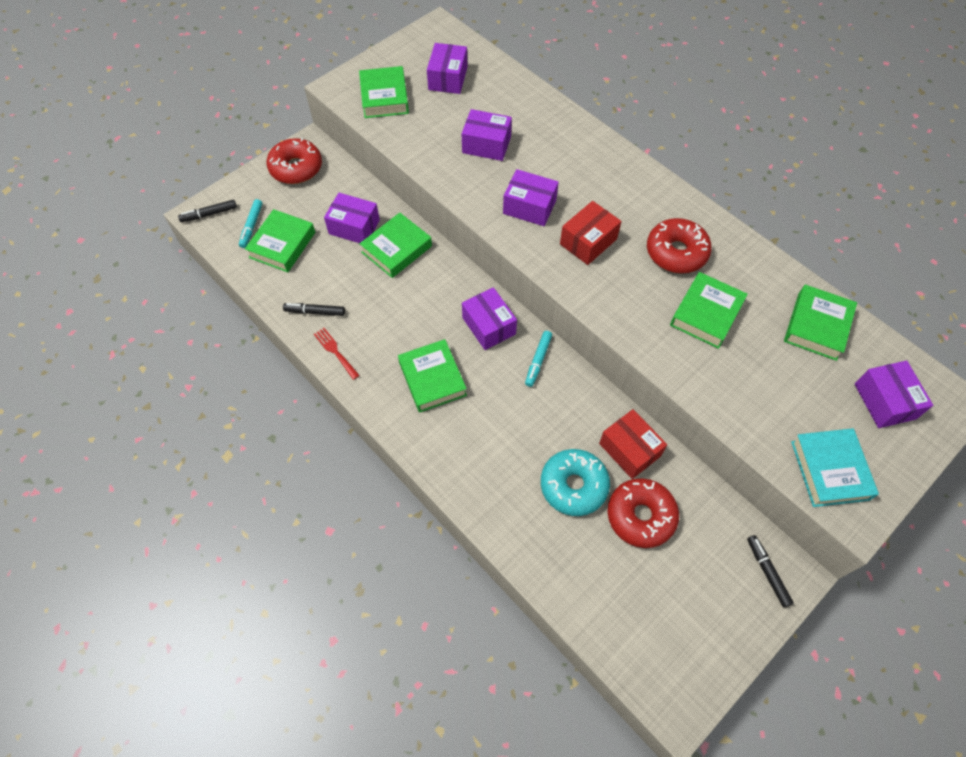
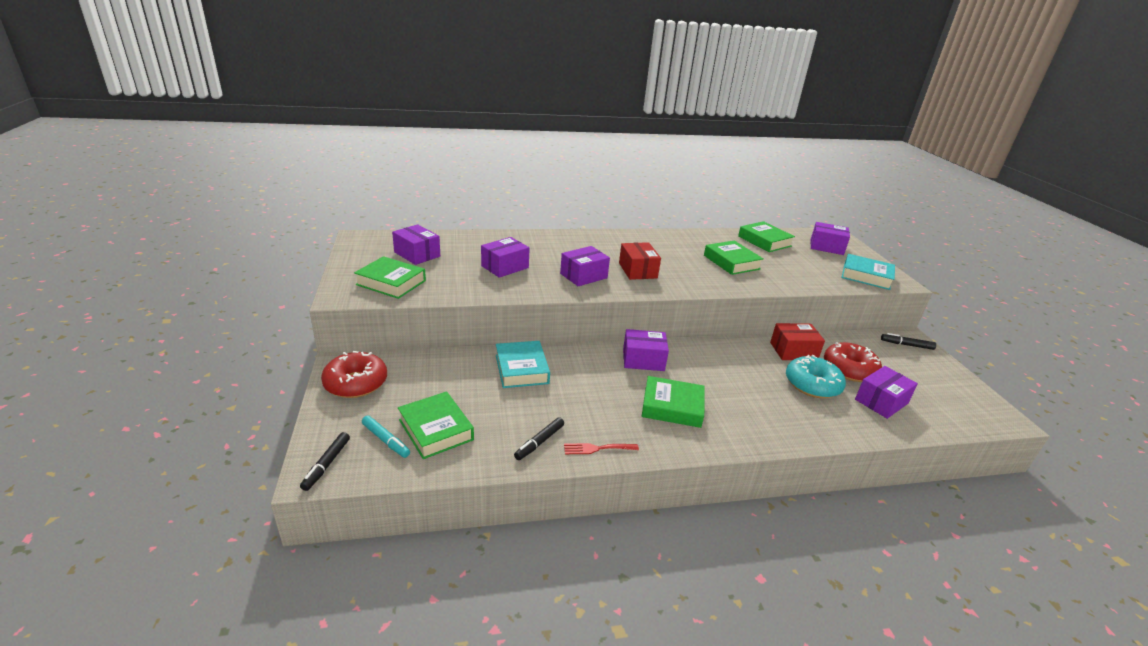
camera: 60 degrees left, 30 degrees down
purple box [324,193,380,243] -> purple box moved to [855,366,918,419]
green book [359,213,432,278] -> turquoise book [496,341,550,388]
turquoise marker [525,331,552,387] -> none
red donut [647,218,712,273] -> none

